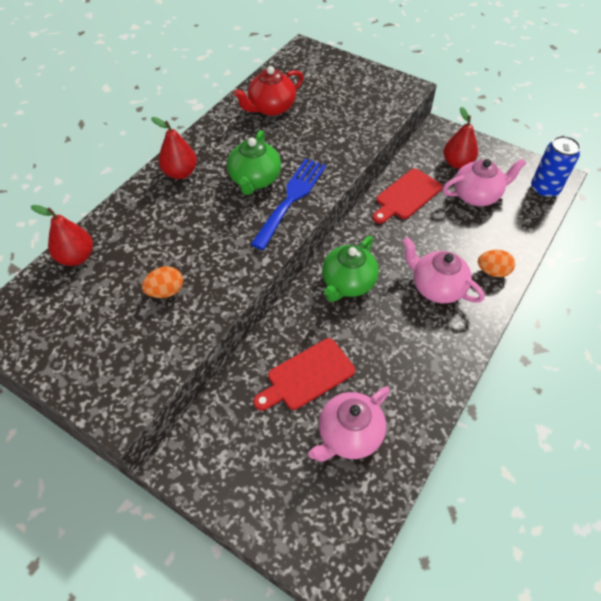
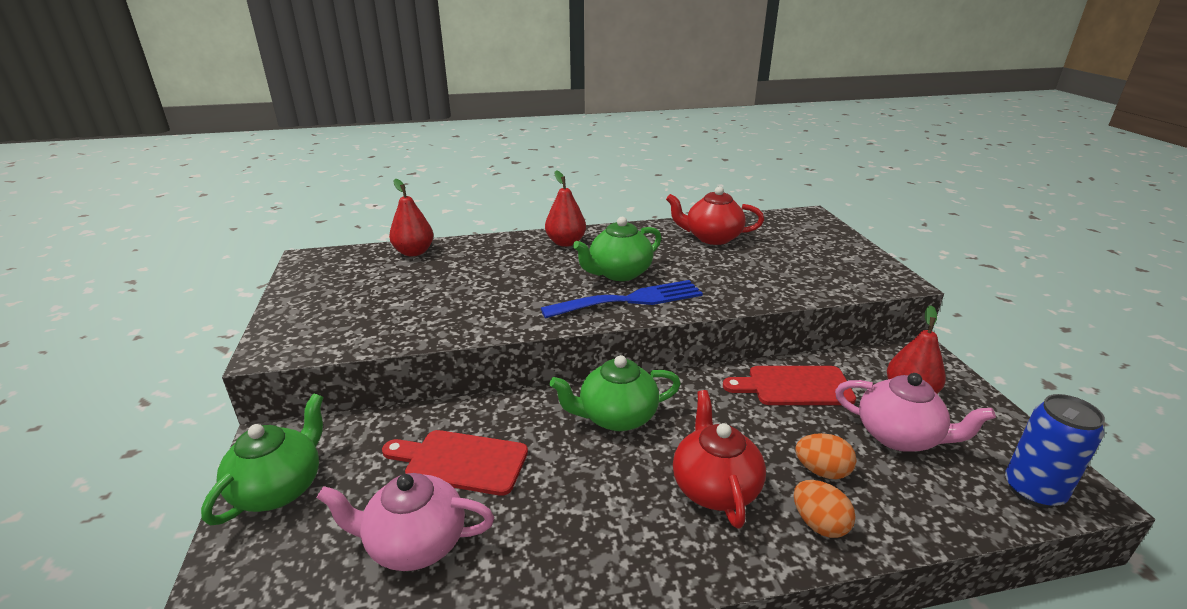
camera: 45 degrees right, 25 degrees down
orange egg [142,266,183,298] -> orange egg moved to [795,433,857,479]
pink teapot [402,237,485,303] -> red teapot [673,390,766,528]
none -> green teapot [201,393,324,525]

